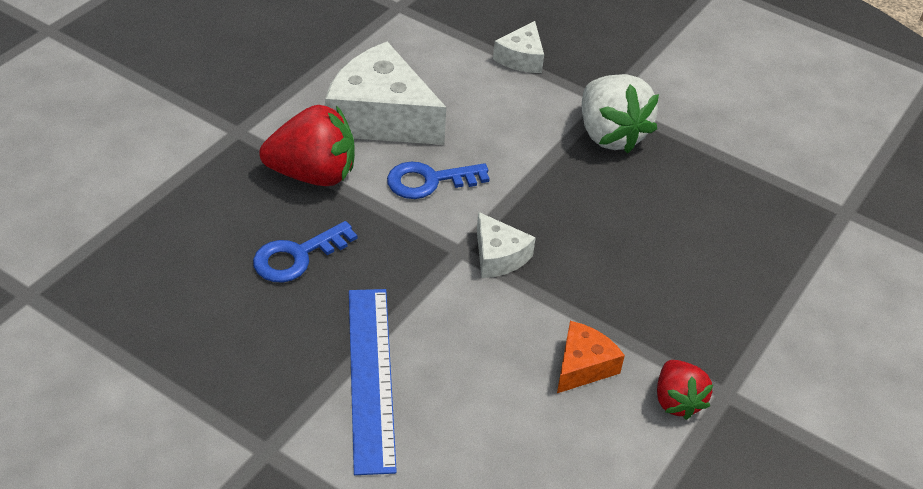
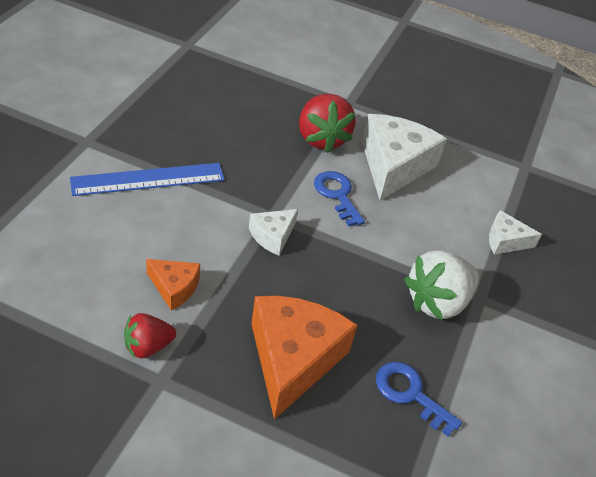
camera: 75 degrees right, 0 degrees up
blue key [253,221,358,282] -> blue key moved to [376,362,462,437]
none -> orange cheese [251,296,357,419]

